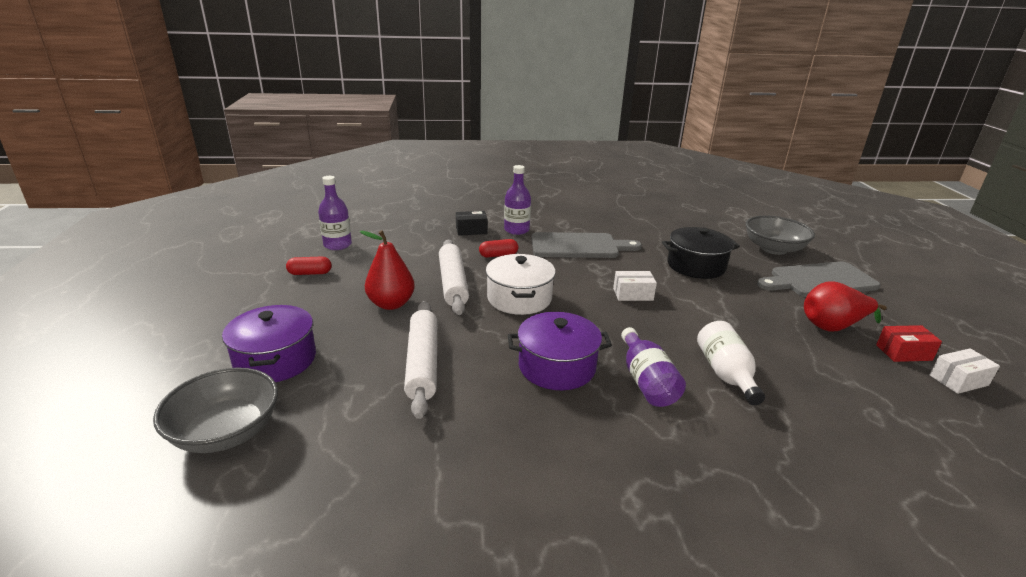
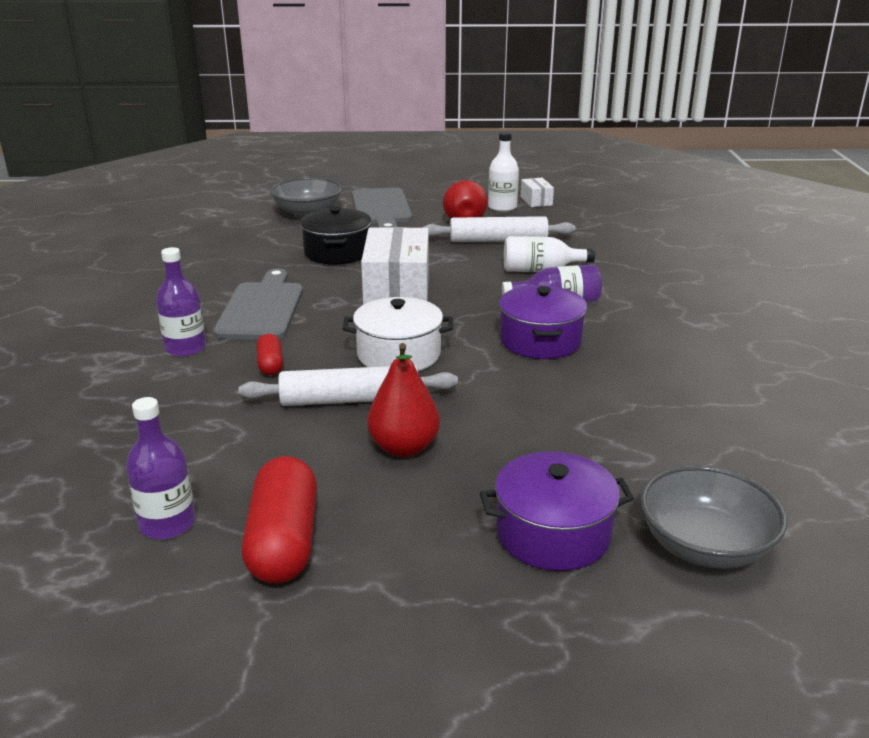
camera: 85 degrees left, 0 degrees up
red capsule [286,257,332,275] -> red capsule [242,456,317,584], size x1.93
white rolling pin [404,301,437,419] -> white rolling pin moved to [422,216,575,242]
black box [456,211,488,236] -> none
white box [613,271,657,301] -> white box [361,227,429,305], size x2.15
red box [876,325,942,362] -> white bottle [488,131,519,212]

